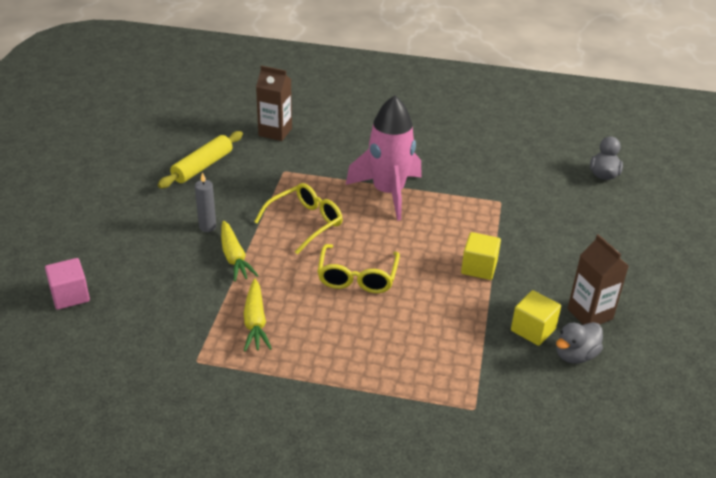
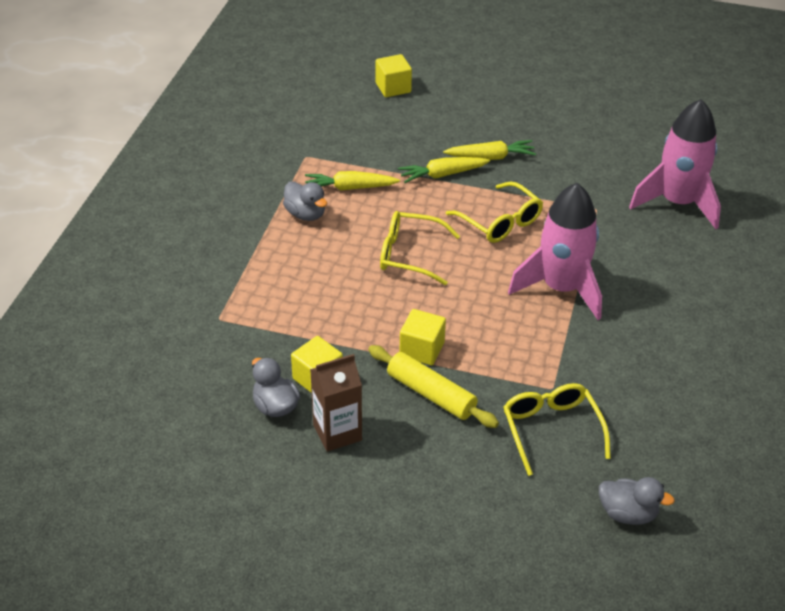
camera: 95 degrees right, 5 degrees up
pink cube [45,258,90,310] -> yellow cube [376,54,412,97]
yellow rolling pin [158,131,243,188] -> yellow rolling pin moved to [368,345,499,428]
grey candle [195,172,216,232] -> yellow carrot [443,140,536,160]
brown carton [256,66,292,141] -> pink rocket [629,99,721,229]
none -> grey duck [283,181,327,221]
none -> yellow glasses [504,383,611,476]

